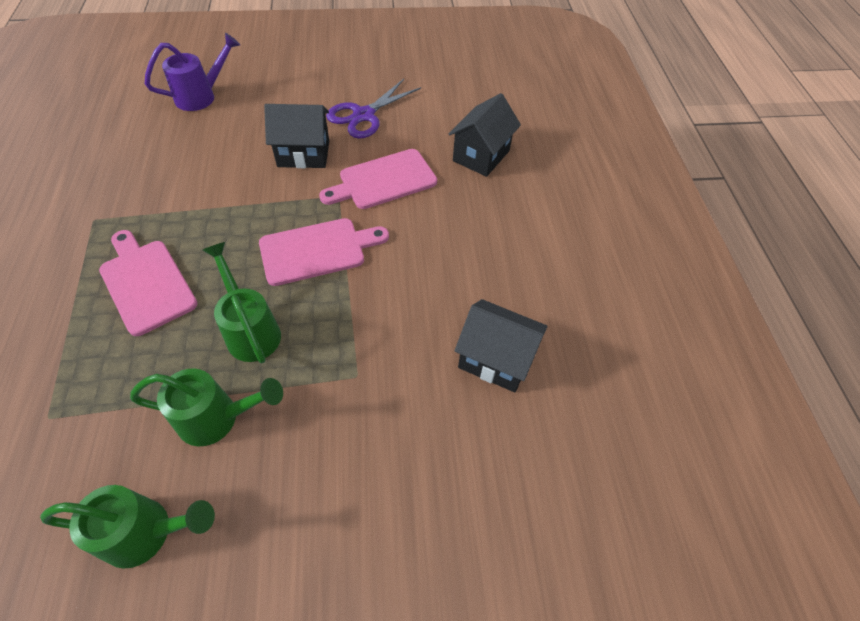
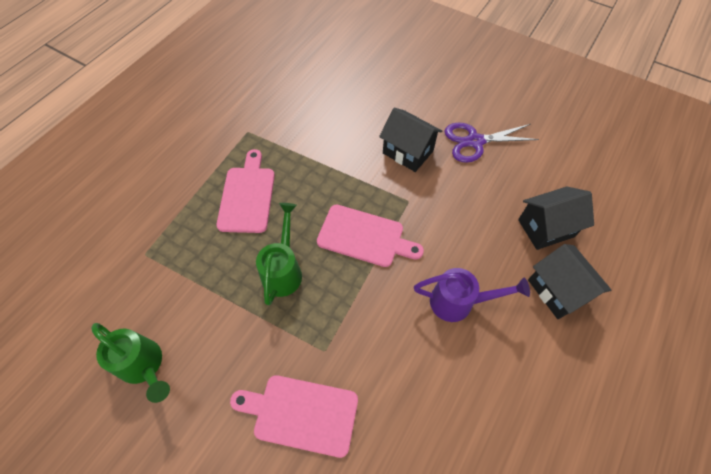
camera: 40 degrees right, 5 degrees up
green watering can [130,368,283,446] -> none
purple watering can [145,33,240,111] -> purple watering can moved to [414,268,530,322]
pink cutting board [319,149,437,209] -> pink cutting board moved to [230,375,358,458]
black house [455,299,547,392] -> black house moved to [528,244,611,319]

